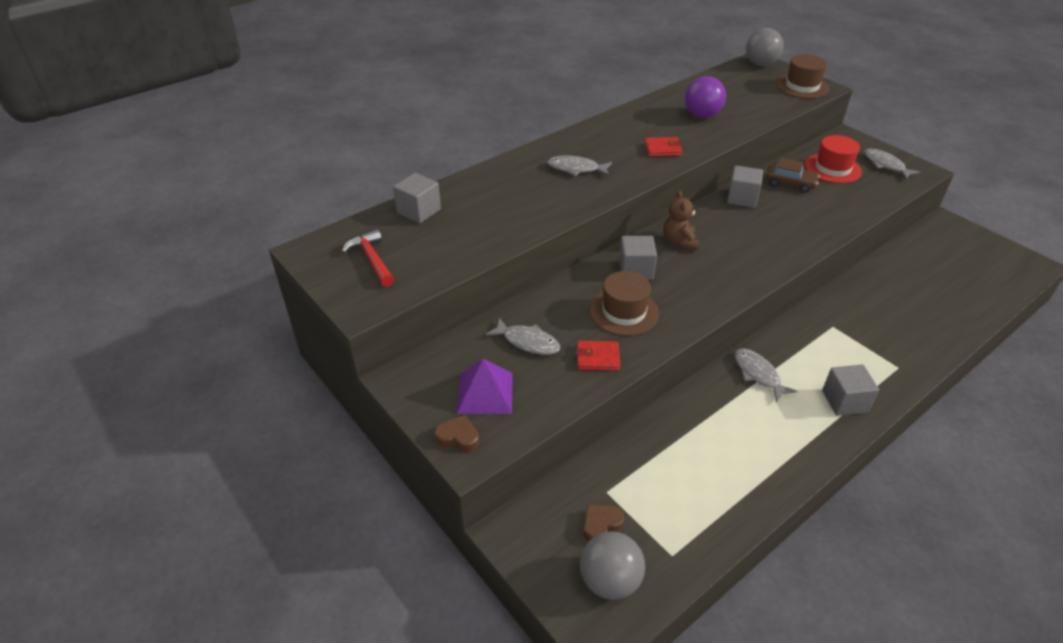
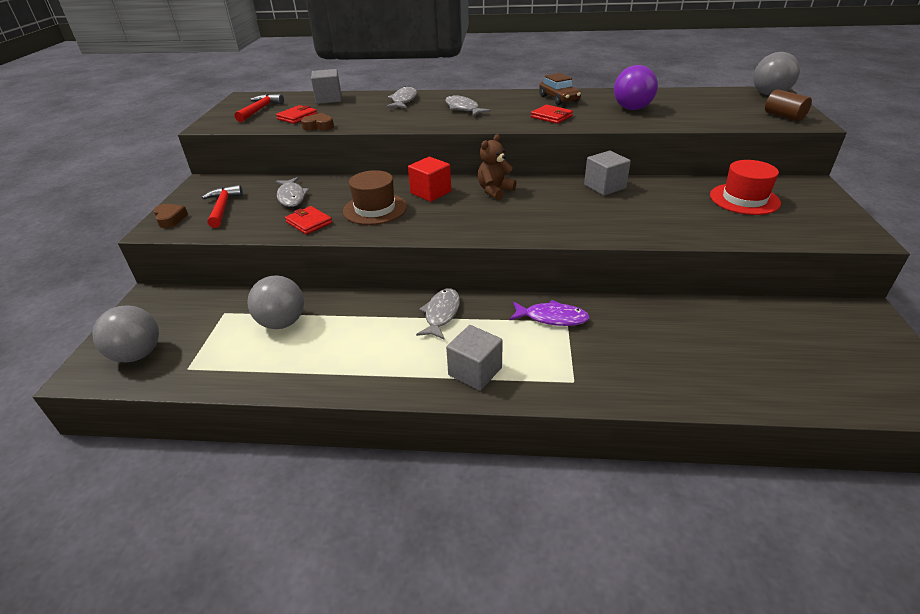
camera: 45 degrees right, 5 degrees down
purple pyramid [457,359,513,414] -> red hammer [202,185,243,228]
brown heart [583,504,624,542] -> brown heart moved to [301,113,334,131]
grey cube [619,236,657,280] -> red cube [408,157,451,202]
brown car [766,158,820,193] -> brown car moved to [539,73,581,105]
brown hat [776,54,829,99] -> brown cylinder [765,89,812,121]
grey fish [864,149,920,180] -> grey fish moved to [386,86,417,108]
none -> grey ball [247,275,304,329]
none -> red wallet [276,105,317,124]
none -> purple fish [510,300,590,326]

